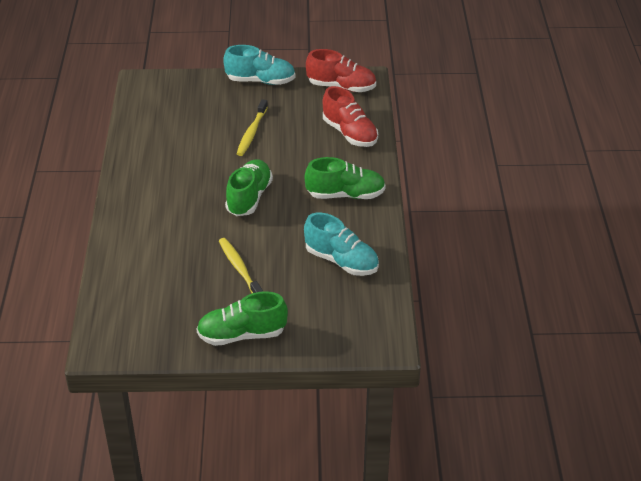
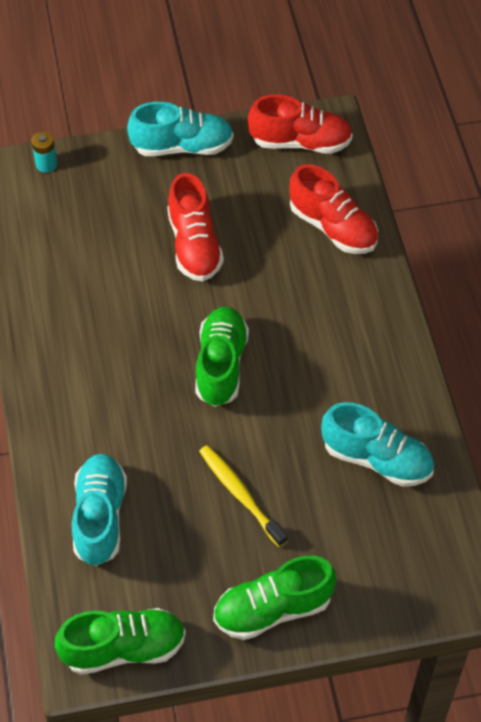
camera: 10 degrees left, 15 degrees up
yellow toothbrush [237,99,268,156] -> red shoe [167,173,224,281]
green shoe [304,157,386,199] -> green shoe moved to [54,608,186,675]
none -> turquoise battery [32,132,57,173]
none -> turquoise shoe [72,454,127,566]

